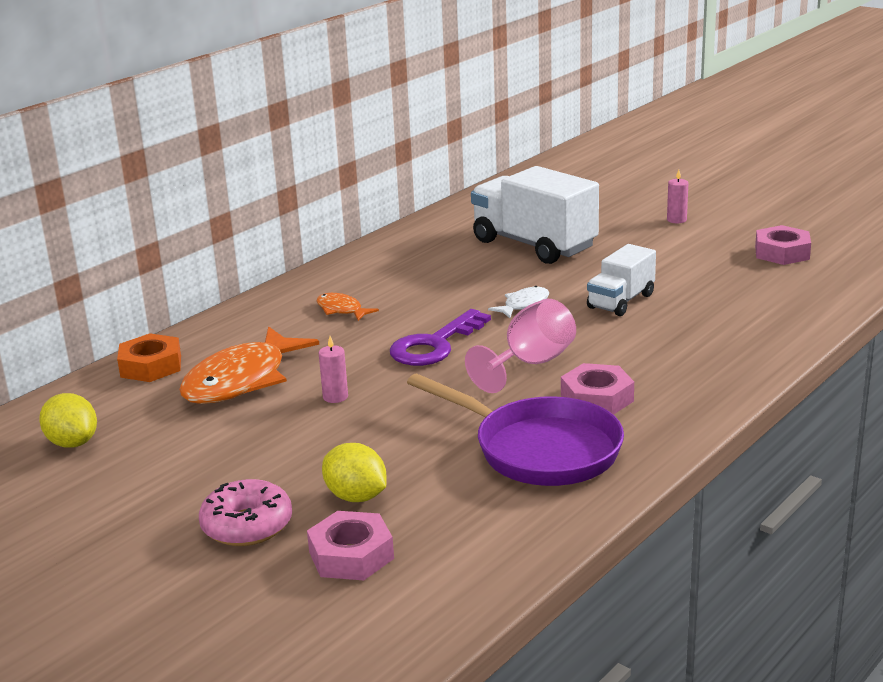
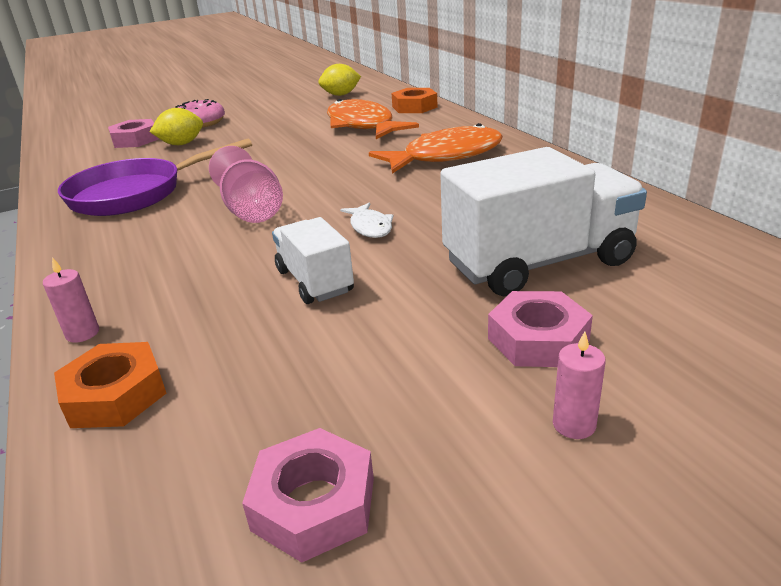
camera: 115 degrees right, 5 degrees up
orange fish [317,293,379,321] -> orange fish [369,123,503,174], size x2.10
pink candle [319,336,348,403] -> pink candle moved to [43,257,99,343]
purple key [390,309,491,366] -> none
pink nut [561,363,634,415] -> pink nut moved to [488,291,593,367]
none -> orange nut [54,342,166,428]

